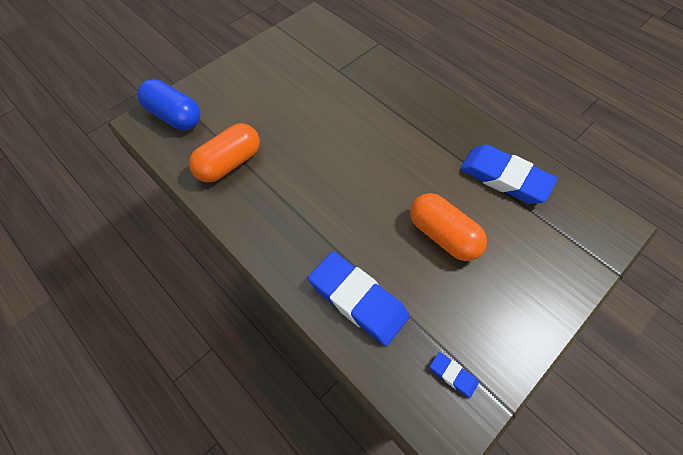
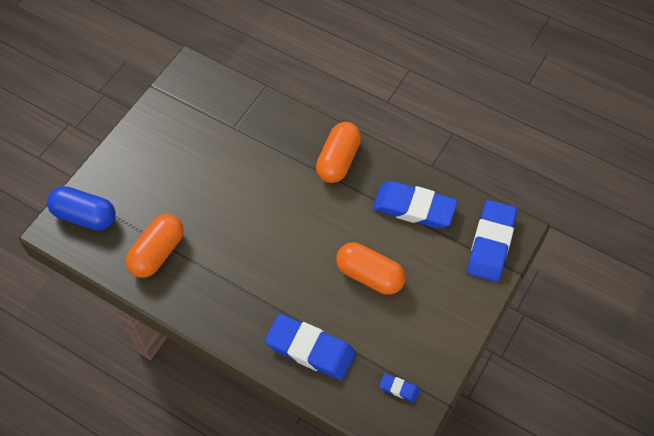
camera: 15 degrees left, 0 degrees up
none -> orange capsule [316,122,361,183]
none -> blue eraser [467,200,517,282]

